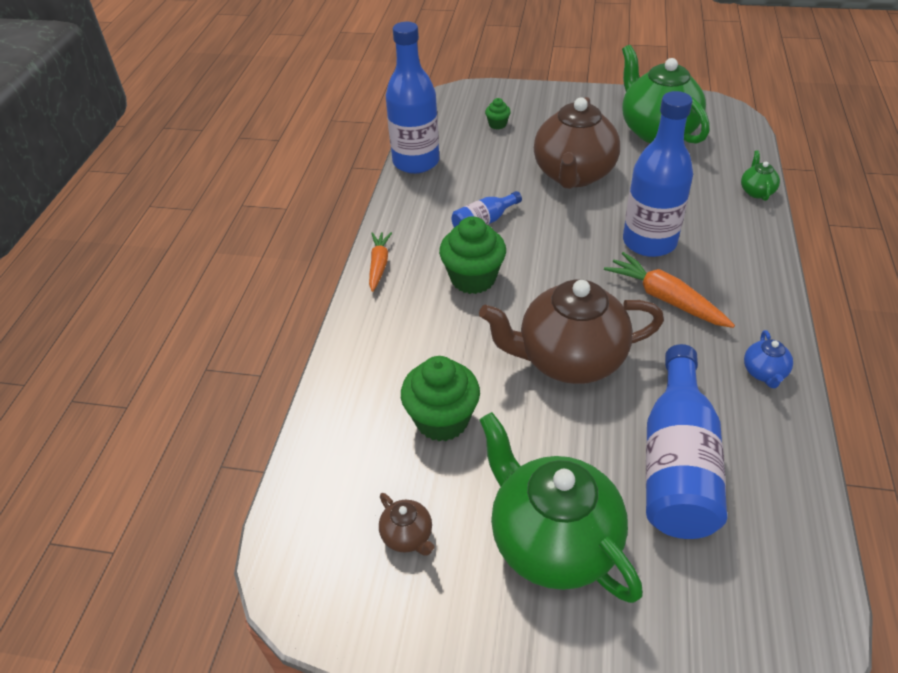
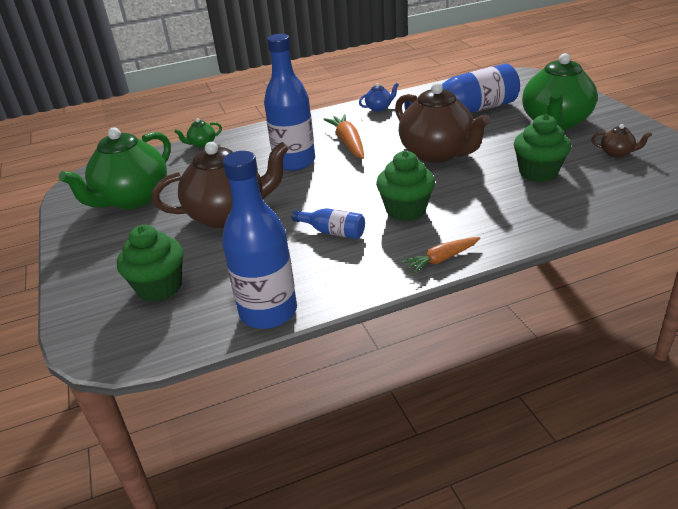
camera: 120 degrees left, 10 degrees down
brown teapot [379,493,435,556] -> brown teapot turned 90 degrees clockwise [591,124,652,158]
green cupcake [485,98,511,129] -> green cupcake [117,225,184,302], size x2.07
orange carrot [604,252,735,328] -> orange carrot turned 150 degrees clockwise [323,114,364,159]

